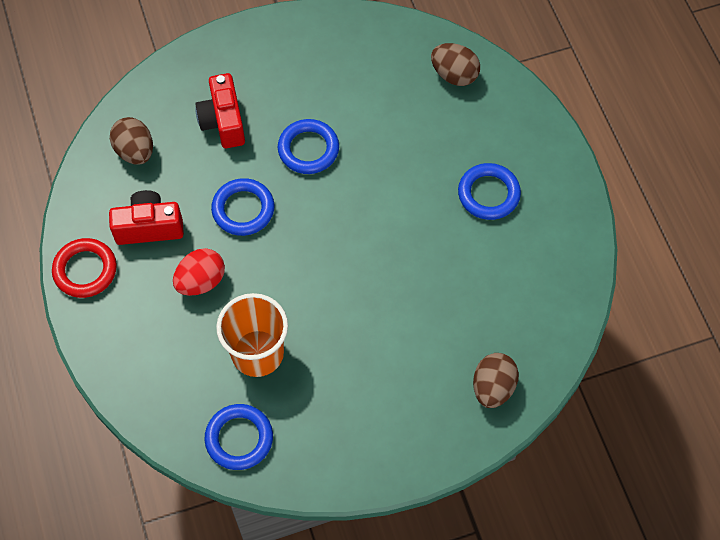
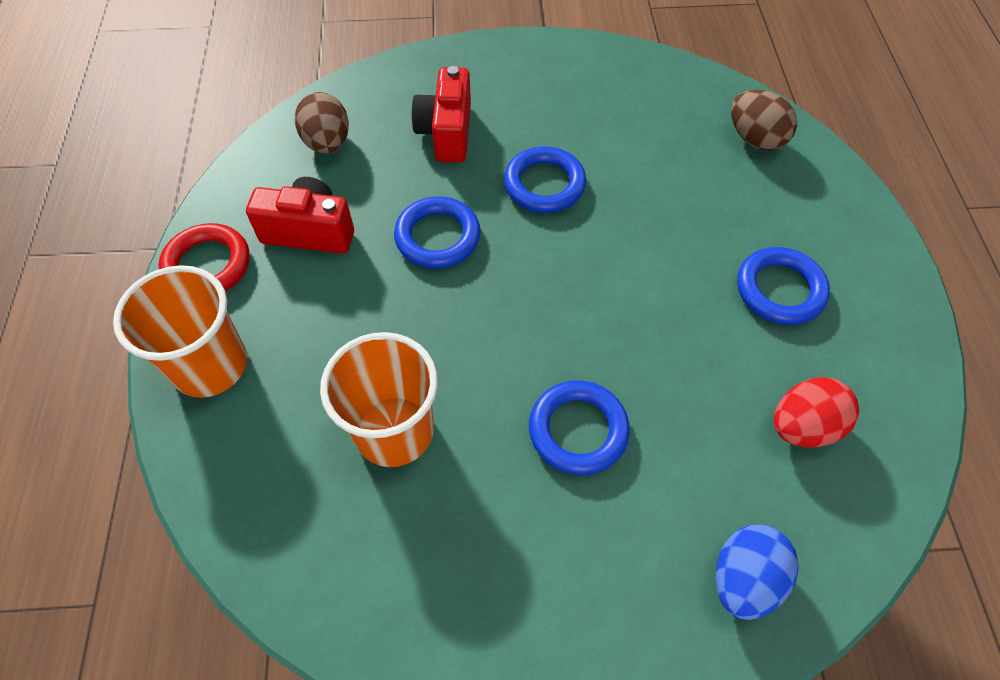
camera: 15 degrees right, 5 degrees down
red egg [173,248,225,296] -> red egg moved to [774,377,859,448]
blue ring [204,404,273,470] -> blue ring moved to [529,380,630,475]
brown egg [473,353,519,408] -> blue egg [716,524,799,620]
none -> orange cup [113,265,247,398]

